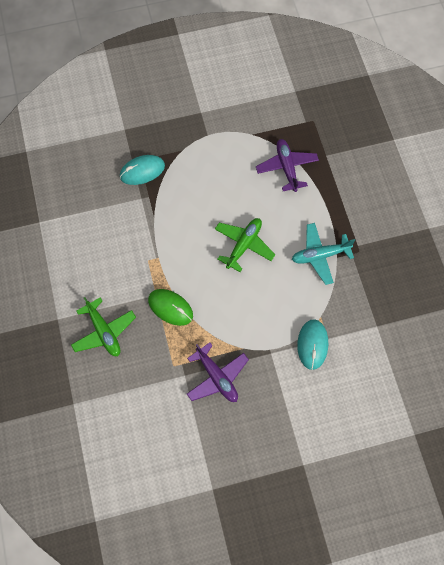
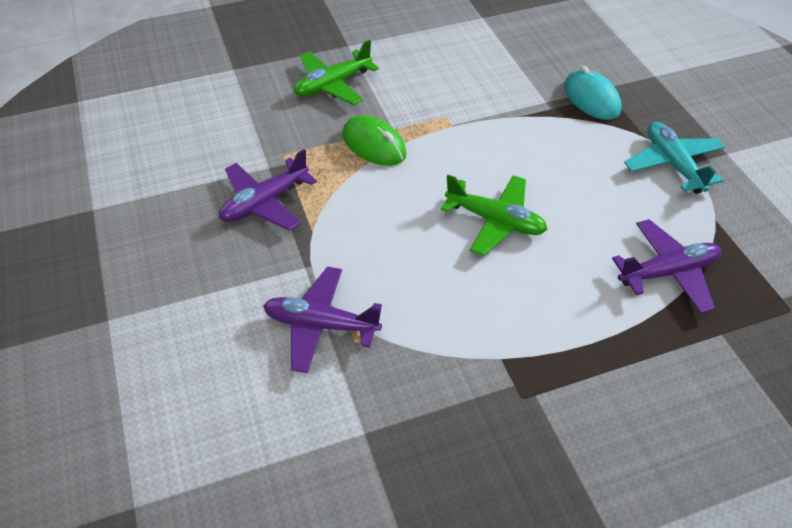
camera: 85 degrees right, 20 degrees down
green mouse [148,289,193,326] -> green mouse turned 75 degrees counterclockwise [342,115,407,166]
turquoise plane [292,223,355,285] -> turquoise plane moved to [624,122,725,194]
turquoise mouse [297,319,328,370] -> purple plane [263,266,382,373]

